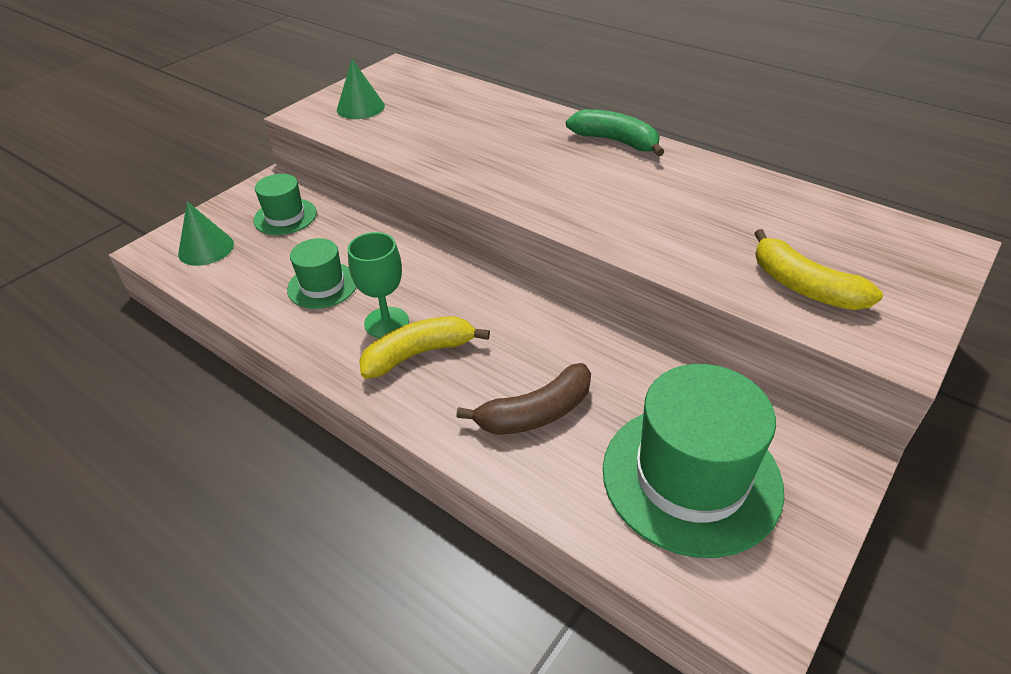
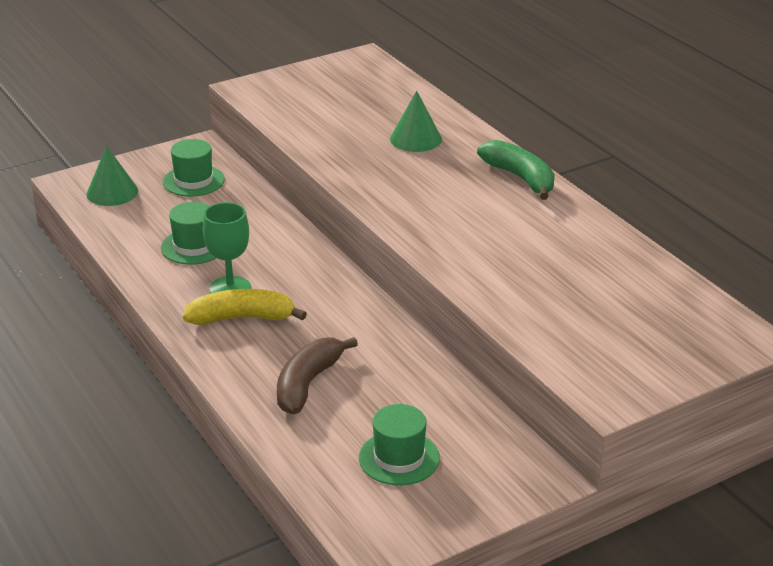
camera: 20 degrees right, 10 degrees down
green cone [337,59,385,119] -> green cone moved to [390,90,442,152]
brown banana [456,363,591,435] -> brown banana turned 120 degrees clockwise [277,337,358,414]
green hat [603,364,784,558] -> green hat [359,404,440,485], size x0.53
yellow banana [754,229,883,310] -> none

